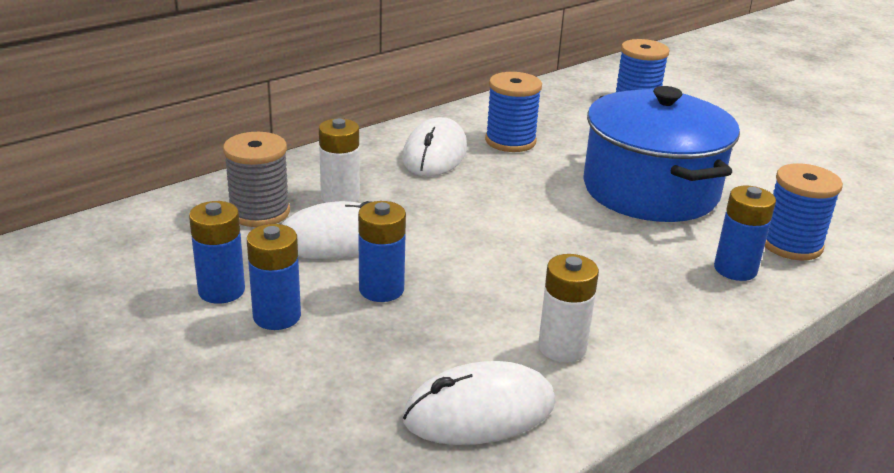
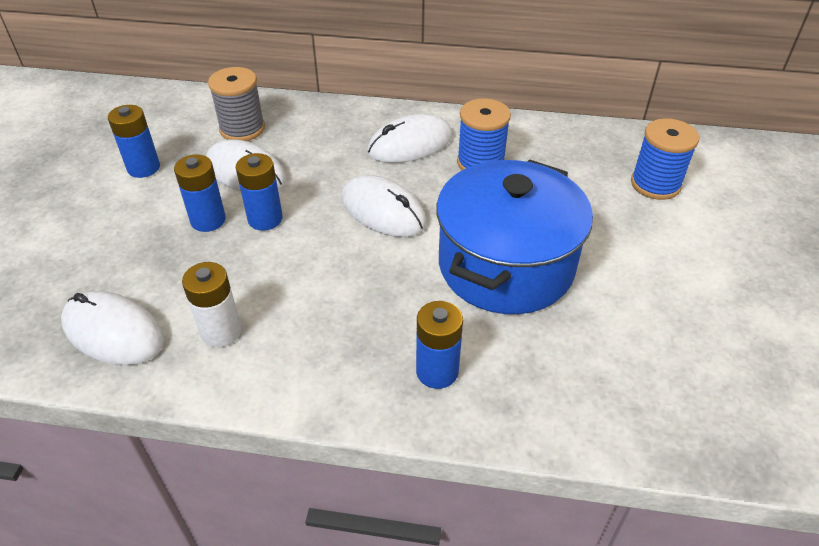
camera: 50 degrees right, 15 degrees up
blue battery [247,224,301,330] -> blue battery moved to [236,153,283,231]
white battery [319,119,360,203] -> none
blue spool [765,163,843,260] -> none
none -> white mouse [341,175,427,237]

